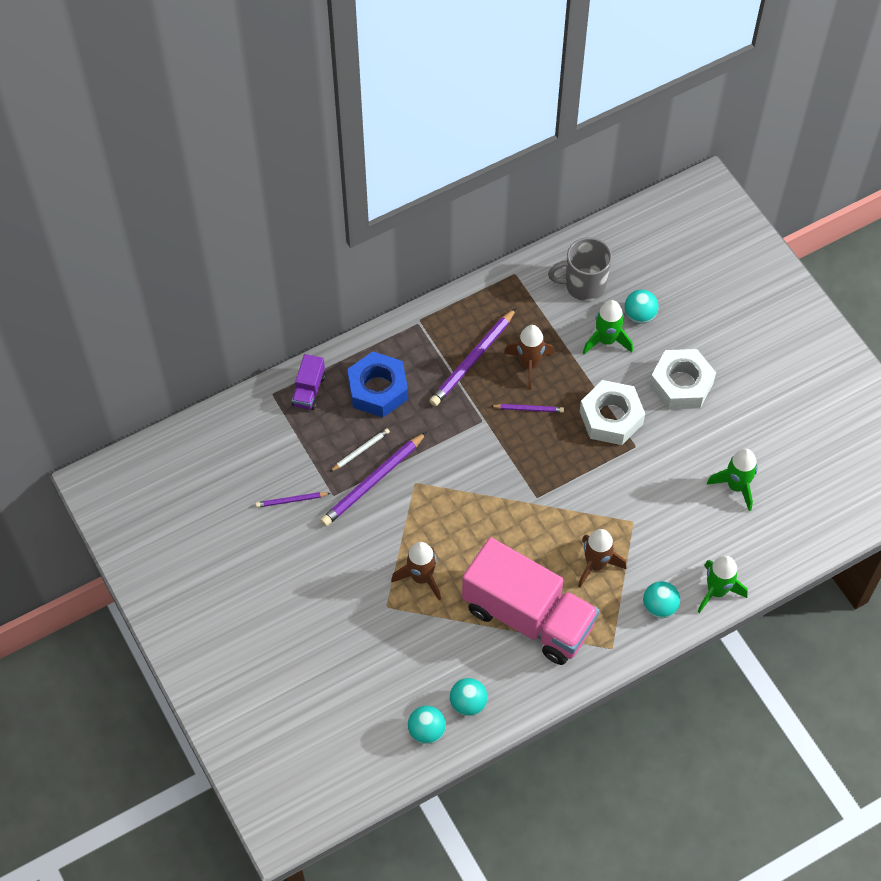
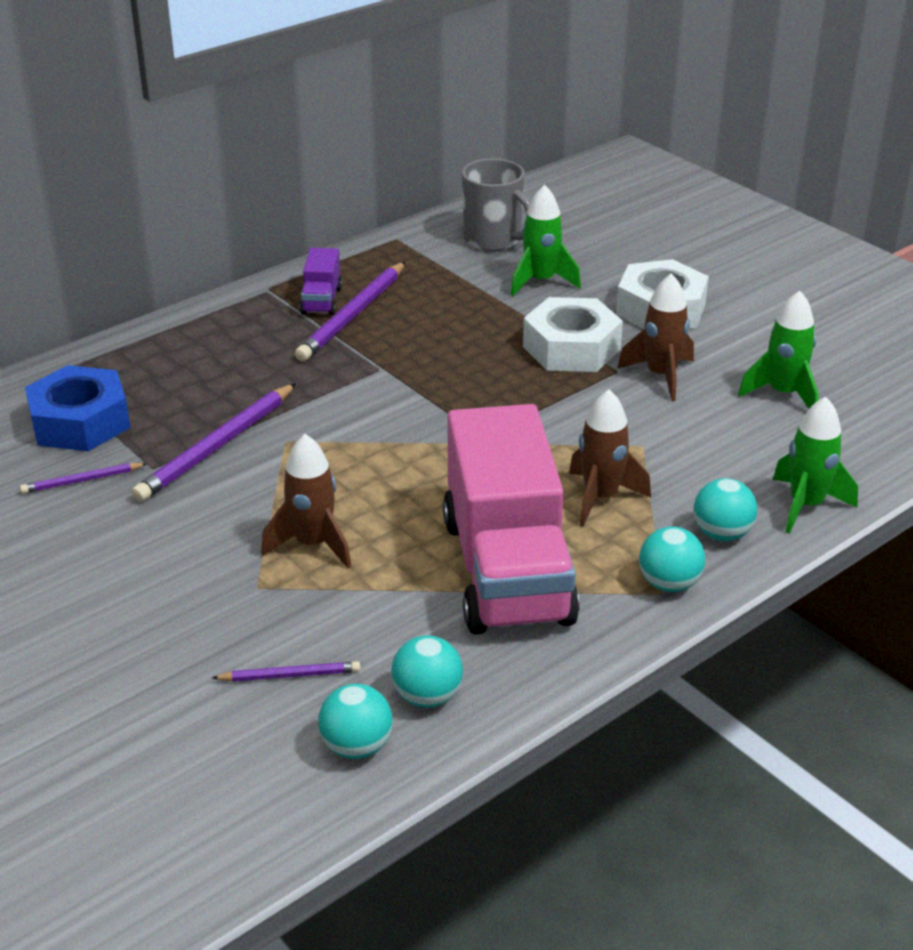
camera: 10 degrees left, 25 degrees down
purple truck [292,354,325,410] -> purple truck moved to [300,248,342,315]
white pencil [330,428,390,472] -> none
blue nut [347,351,408,417] -> blue nut moved to [25,365,130,451]
pink truck [462,537,599,665] -> pink truck turned 60 degrees clockwise [443,404,579,635]
purple pencil [491,404,564,413] -> purple pencil moved to [212,661,360,682]
brown rocket [504,325,554,390] -> brown rocket moved to [618,274,694,401]
grey mug [548,237,612,301] -> grey mug turned 120 degrees counterclockwise [462,158,531,251]
turquoise ball [624,290,659,324] -> turquoise ball moved to [639,526,705,592]

